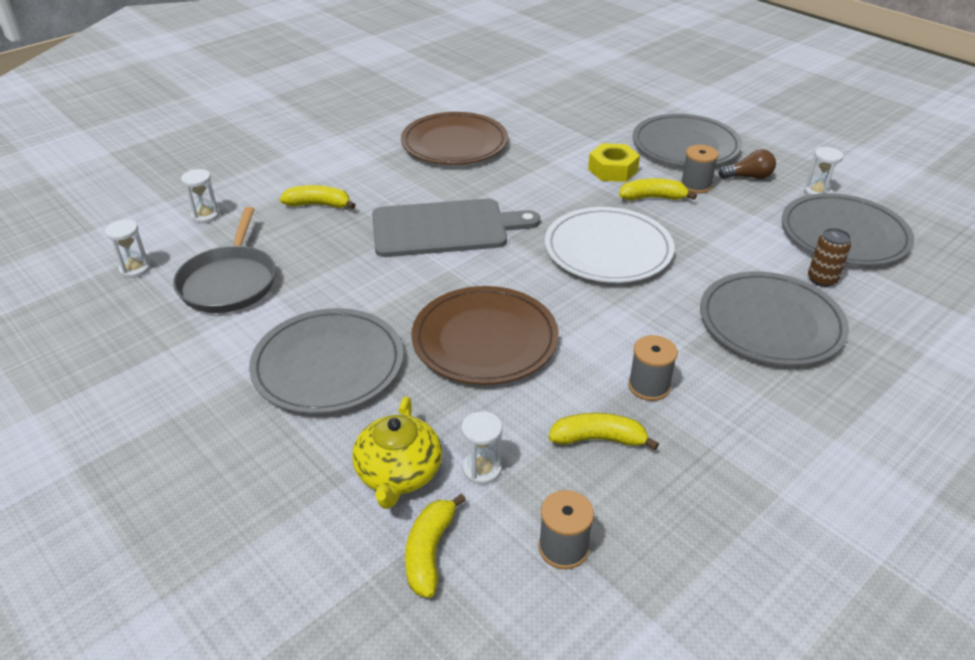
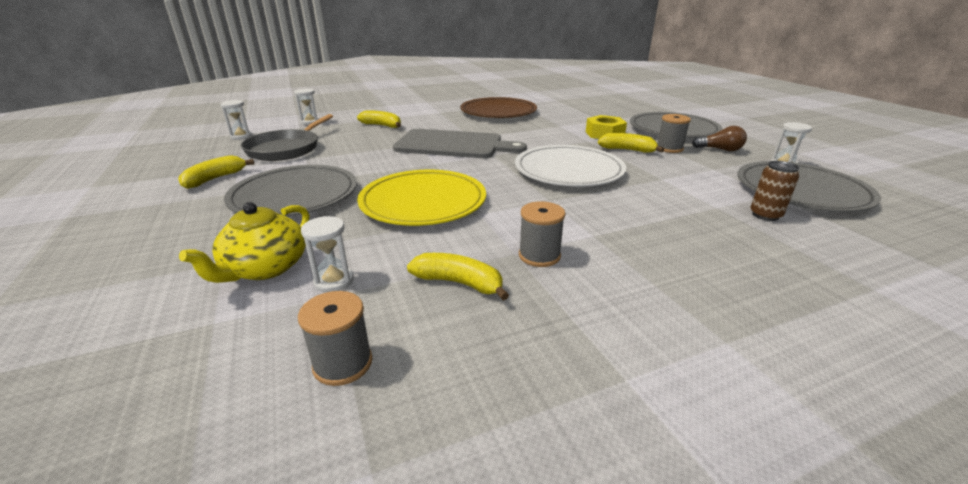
camera: 20 degrees right, 10 degrees down
yellow banana [405,493,466,598] -> yellow banana moved to [178,155,254,189]
brown plate [411,286,559,385] -> yellow plate [357,170,486,226]
grey plate [700,271,849,366] -> none

